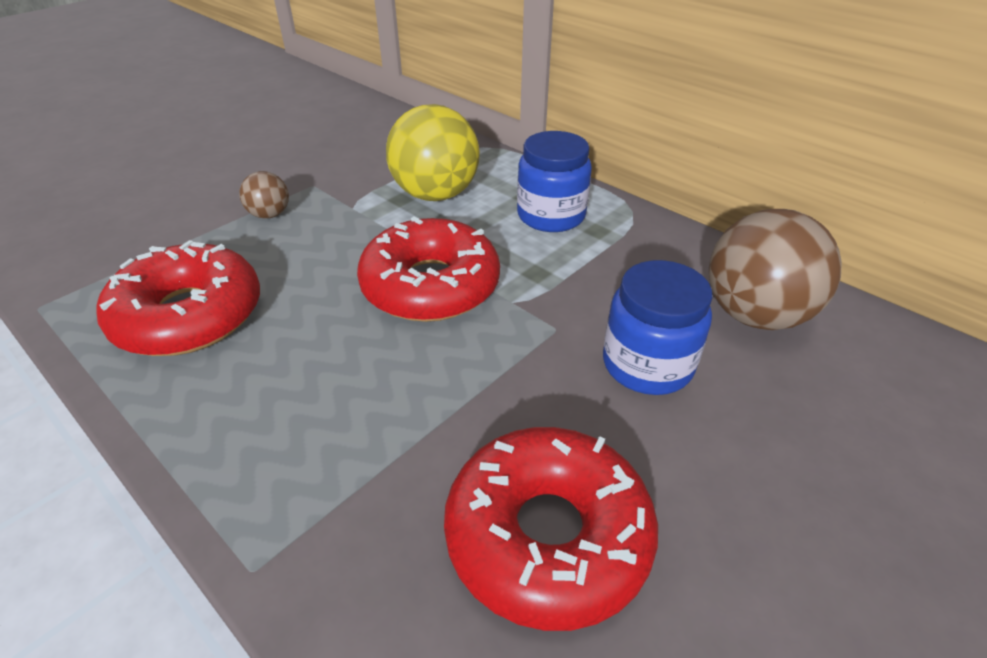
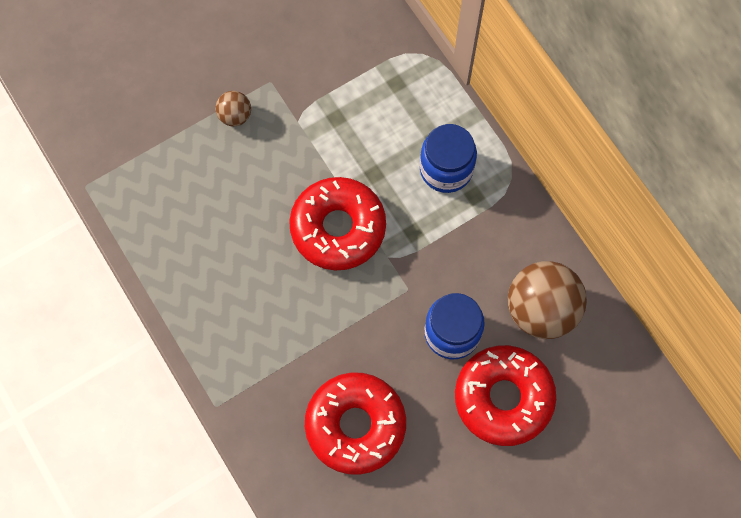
camera: 15 degrees right, 30 degrees up
red donut [97,240,260,356] -> red donut moved to [455,345,556,446]
yellow ball [386,104,480,201] -> none

